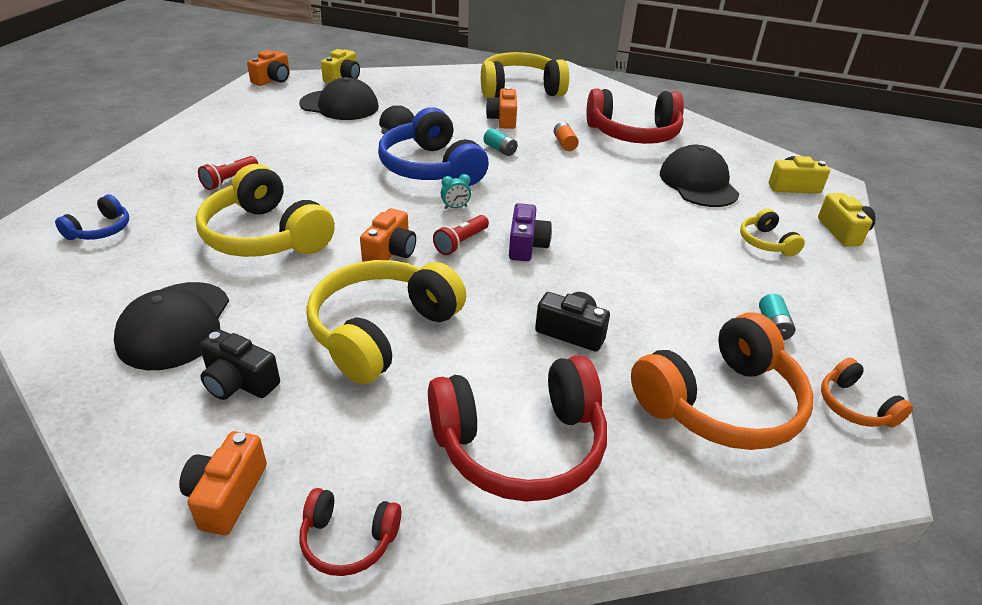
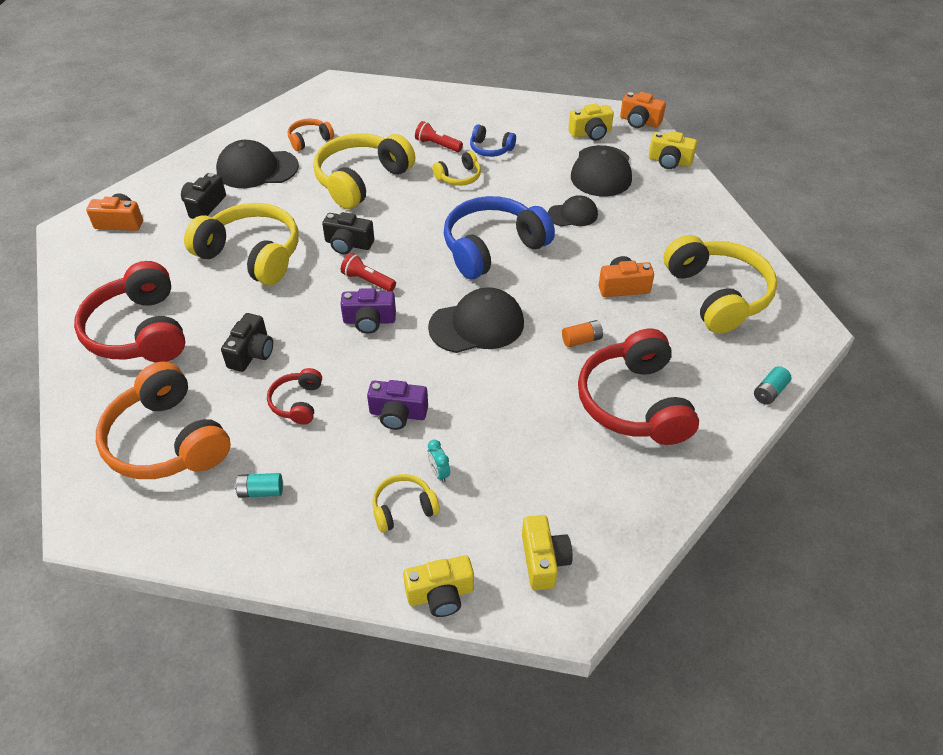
camera: 85 degrees right, 10 degrees up
blue headphones [55,194,129,240] -> blue headphones moved to [470,124,516,157]
red headphones [300,488,401,576] -> red headphones moved to [267,368,322,424]
orange camera [360,208,416,262] -> black camera [322,212,374,254]
turquoise clock [441,174,471,209] -> turquoise clock moved to [427,440,450,483]
turquoise battery [483,128,518,156] -> turquoise battery moved to [754,366,791,405]
black cap [660,145,739,207] -> black cap moved to [428,287,524,353]
orange headphones [821,358,913,428] -> orange headphones moved to [288,119,334,151]
none -> purple camera [367,380,428,430]
none -> yellow headphones [432,151,481,186]
none -> yellow camera [568,104,614,141]

